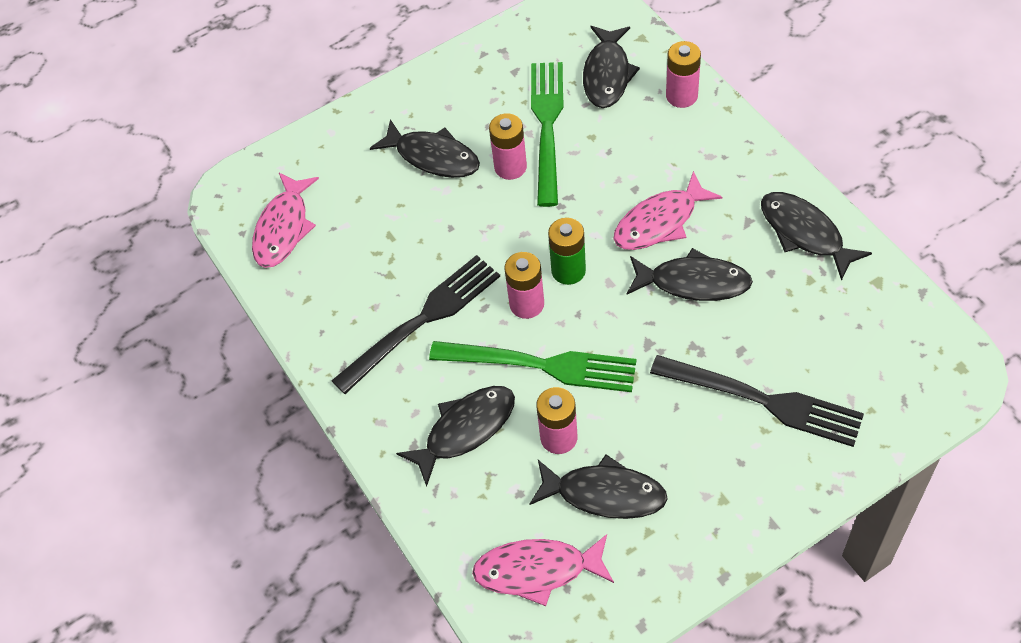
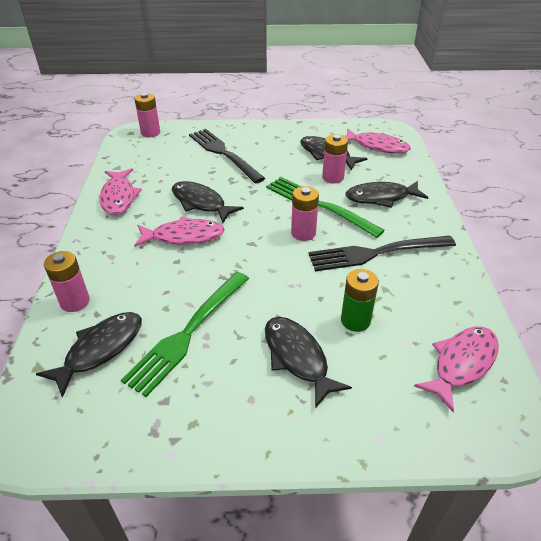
camera: 155 degrees left, 15 degrees down
pink battery [489,113,527,180] -> pink battery moved to [135,93,160,137]
green battery [548,218,586,285] -> green battery moved to [341,269,379,332]
black fish [761,192,872,281] -> pink fish [100,168,142,215]

